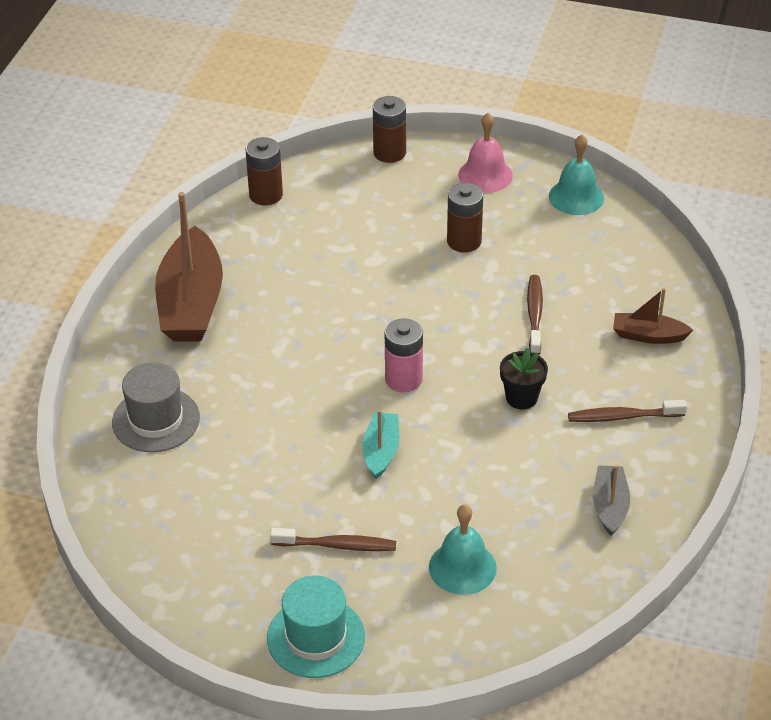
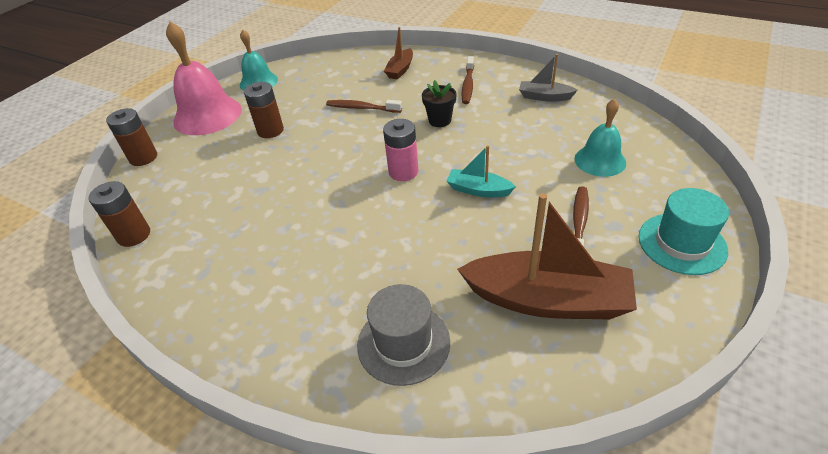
camera: 75 degrees left, 0 degrees up
brown boat [155,192,223,342] -> brown boat moved to [457,193,637,319]
pink bell [458,113,513,193] -> pink bell [166,22,242,135], size x1.64

